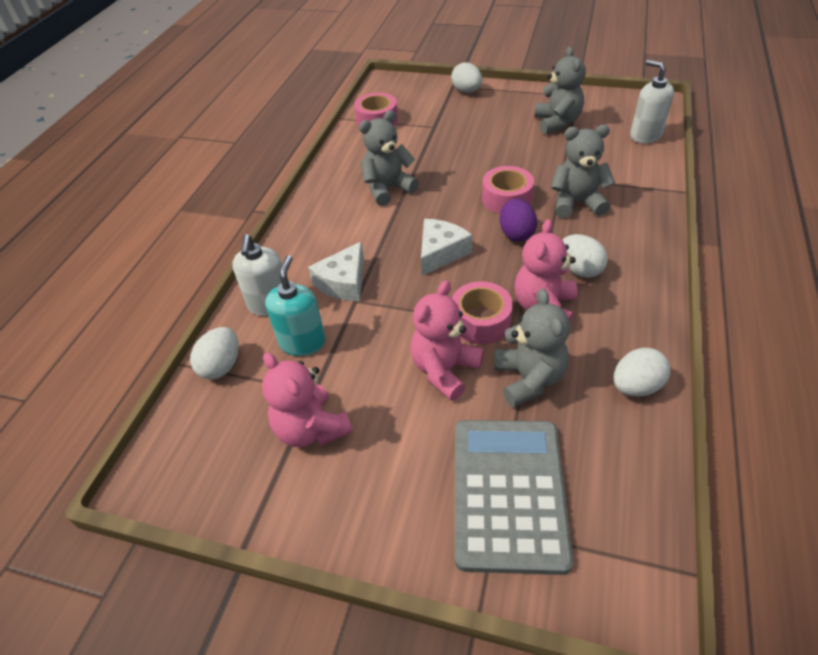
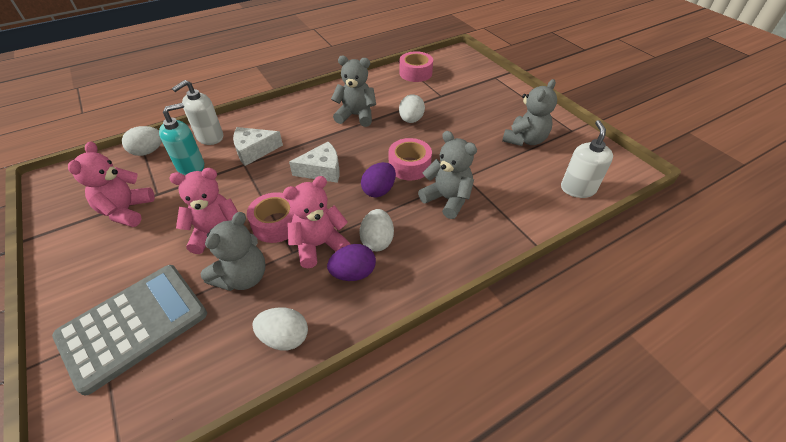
camera: 40 degrees right, 0 degrees up
white egg [451,63,482,93] -> white egg moved to [399,94,425,123]
none -> purple egg [327,244,376,281]

